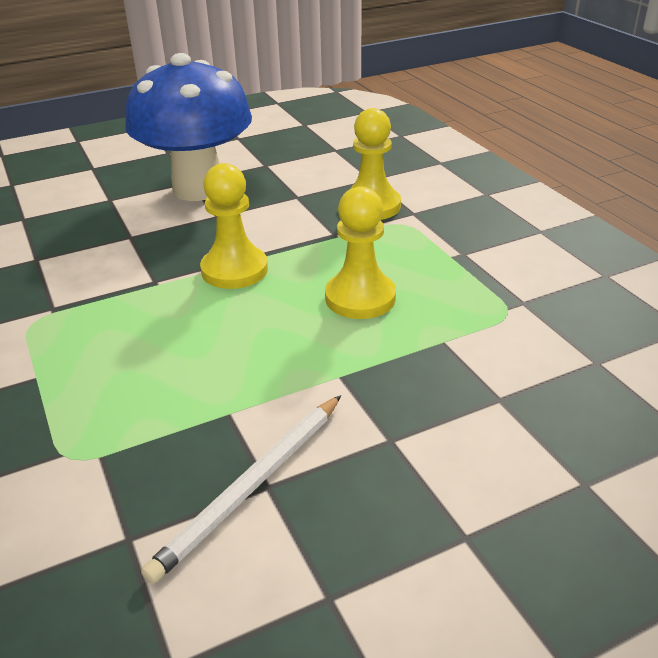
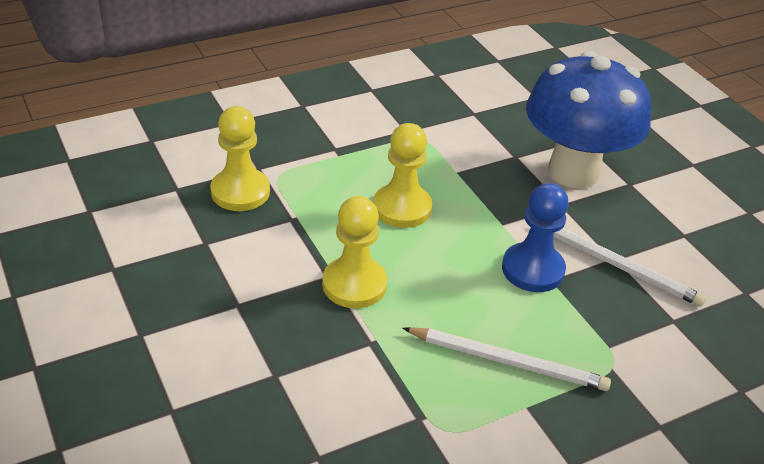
camera: 95 degrees left, 5 degrees up
blue mushroom [125,53,252,201] -> blue mushroom moved to [526,51,651,189]
none -> white pencil [403,327,611,391]
none -> blue pawn [502,183,569,292]

